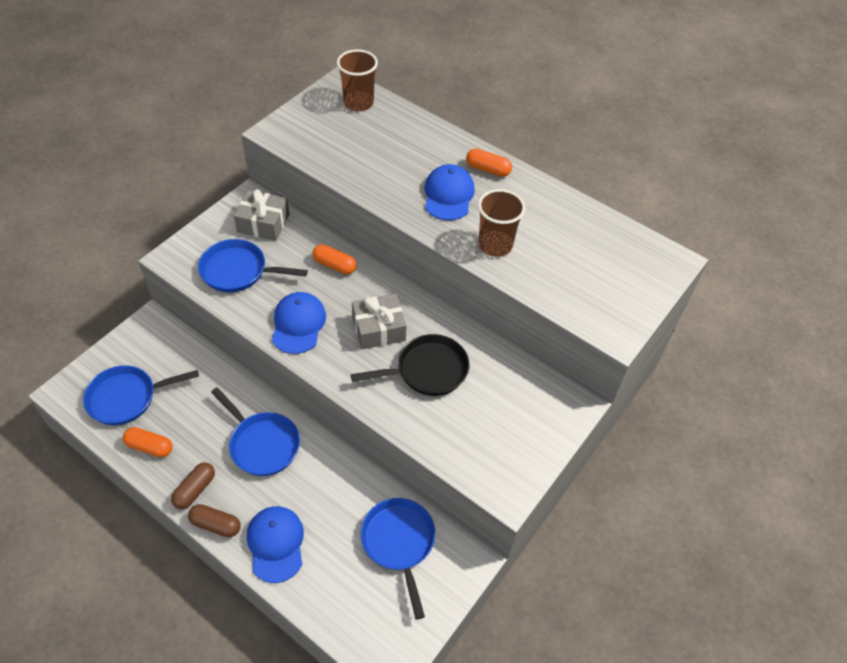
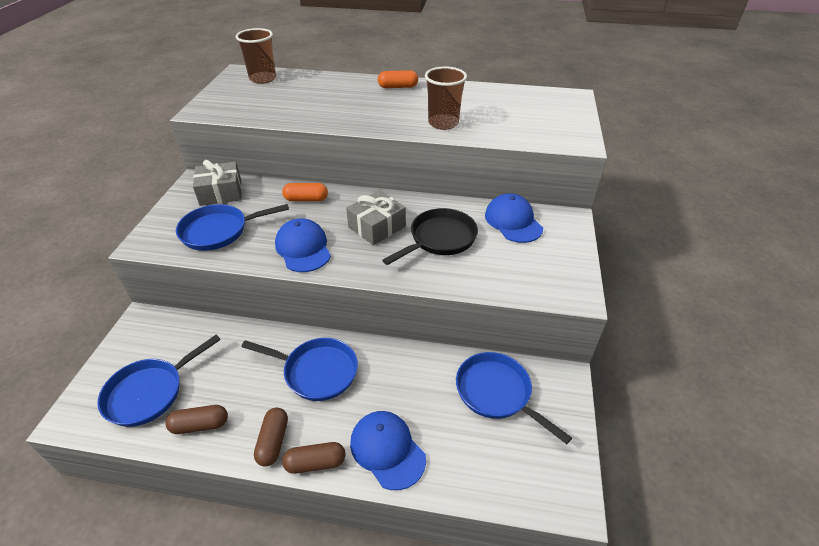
camera: 25 degrees left, 10 degrees down
orange capsule [123,427,173,457] -> brown capsule [166,405,228,434]
blue cap [425,164,475,220] -> blue cap moved to [485,194,543,243]

